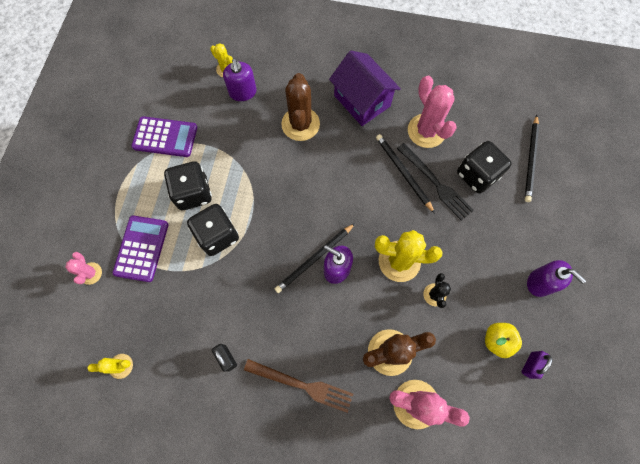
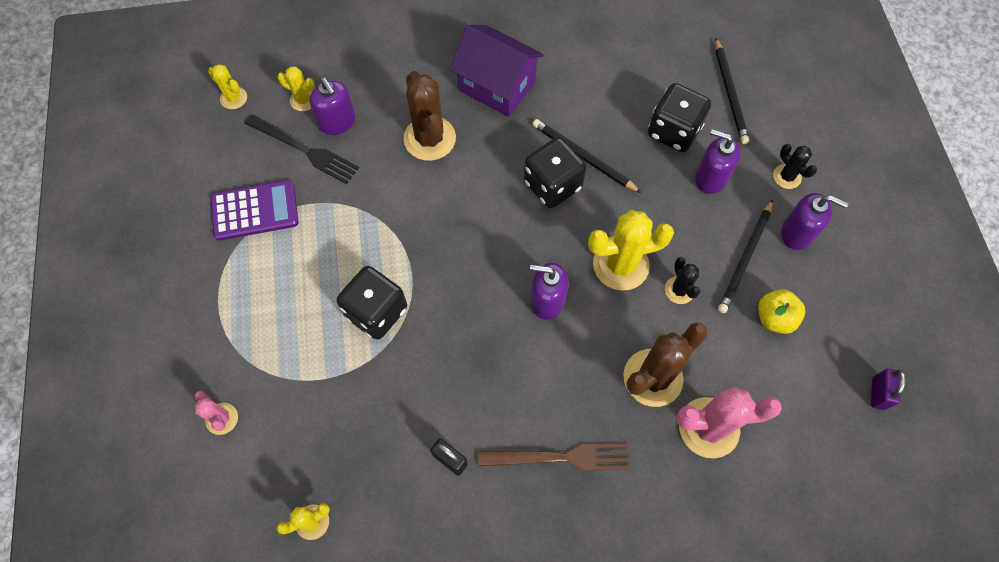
camera: 20 degrees left, 5 degrees down
purple calculator [112,215,168,282] -> none
black dice [164,161,212,210] -> black dice moved to [524,137,586,208]
black pencil [275,223,355,293] -> black pencil moved to [718,199,773,313]
black fork [397,143,473,221] -> black fork moved to [245,114,359,184]
pink cactus [408,76,457,148] -> none
purple padlock [521,351,553,379] -> purple padlock moved to [871,369,906,410]
none -> yellow cactus [208,64,247,109]
none -> purple soap dispenser [695,130,741,194]
none -> black cactus [773,144,817,189]

